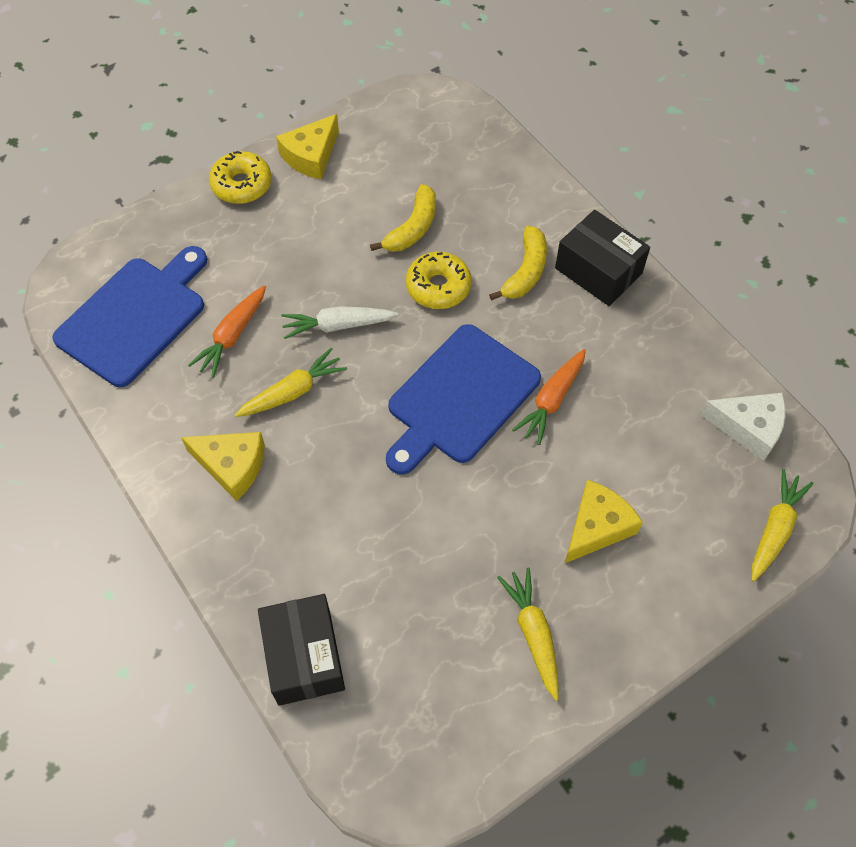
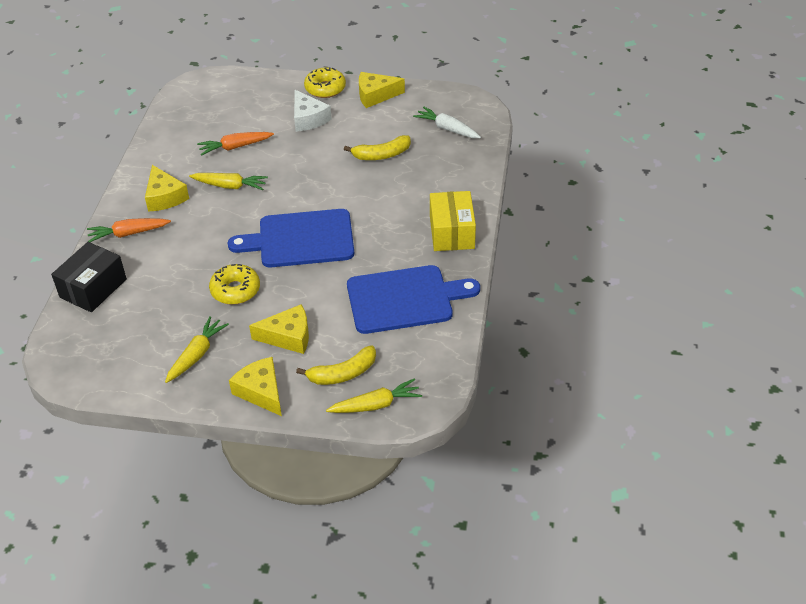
camera: 45 degrees right, 15 degrees down
blue cutting board [52,246,207,387] -> blue cutting board moved to [347,265,480,334]
white carrot [281,306,398,339] -> white carrot moved to [413,107,481,138]
yellow donut [406,252,472,309] -> yellow donut moved to [209,264,260,305]
yellow banana [489,225,547,301] -> yellow banana moved to [296,345,376,385]
orange carrot [512,349,586,445] -> orange carrot moved to [87,218,171,242]
black box [555,210,650,306] -> yellow box [430,191,476,251]
white cheese [700,392,786,461] -> white cheese moved to [294,90,332,132]
none -> yellow cheese [229,357,282,416]

